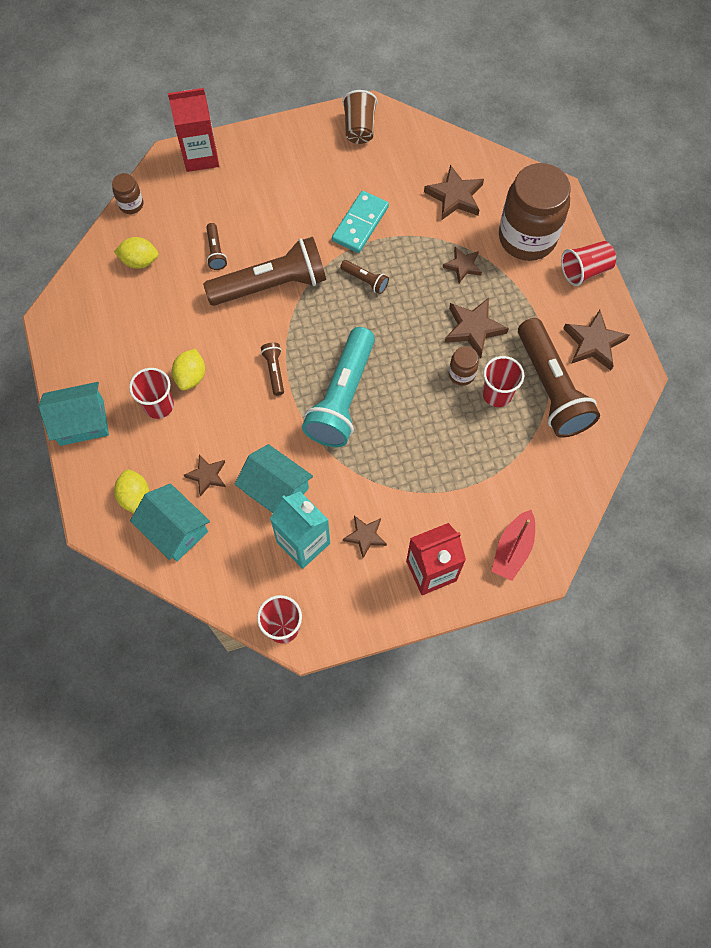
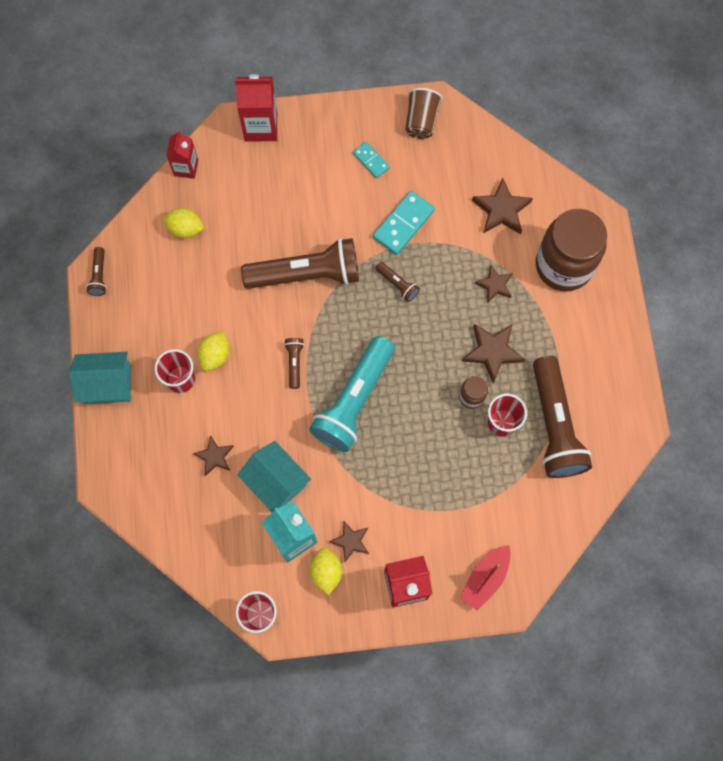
camera: 10 degrees right, 5 degrees up
brown jar [112,173,143,214] -> red carton [166,130,198,179]
yellow lemon [114,469,149,514] -> yellow lemon moved to [310,548,342,595]
turquoise house [130,483,210,562] -> none
brown flashlight [206,223,227,270] -> brown flashlight moved to [86,247,107,296]
red cup [561,241,616,286] -> none
brown star [563,310,629,370] -> none
none -> turquoise domino [353,142,390,178]

